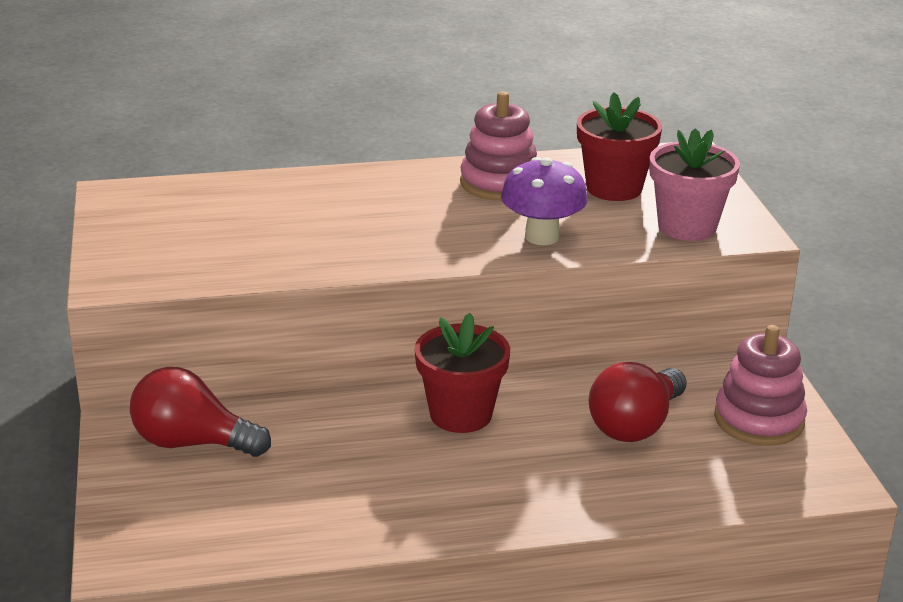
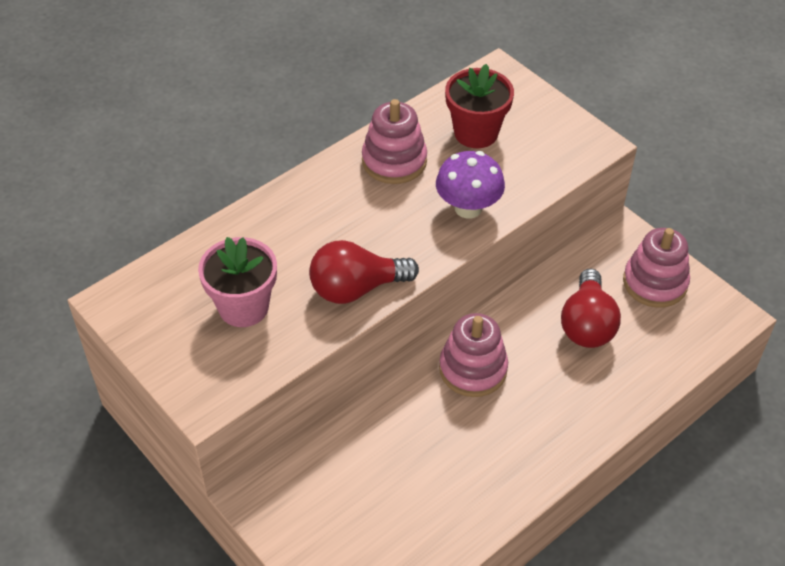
camera: 30 degrees left, 20 degrees up
red light bulb [130,367,271,457] -> red light bulb moved to [309,240,419,304]
red flower pot [415,313,510,433] -> pink stacking toy [439,313,508,397]
pink flower pot [650,128,740,241] -> pink flower pot moved to [198,237,277,327]

